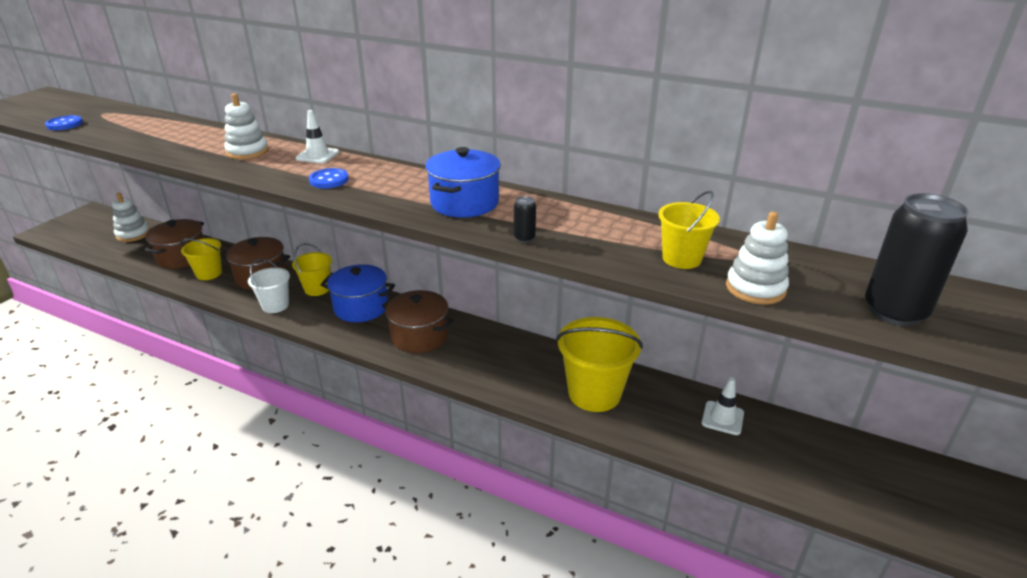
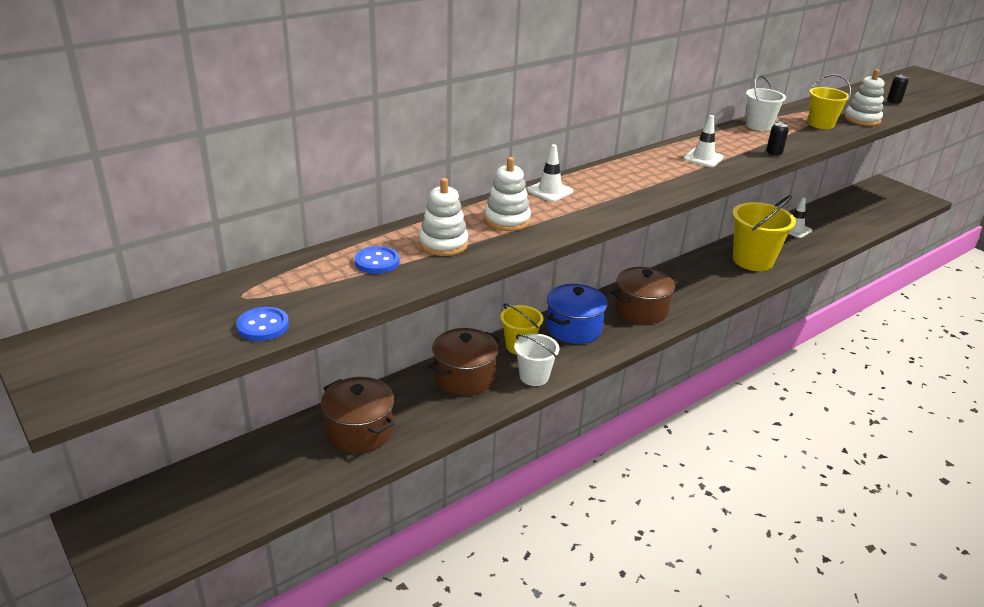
camera: 65 degrees left, 0 degrees up
white stacking toy [112,193,150,242] -> white stacking toy moved to [419,178,469,256]
yellow bucket [180,238,222,280] -> none
blue button [309,168,349,189] -> blue button moved to [355,246,400,274]
blue pot [425,147,501,218] -> white traffic cone [684,115,724,167]
black can [865,193,969,326] -> black can [887,74,908,105], size x0.42
none -> white bucket [746,75,786,131]

